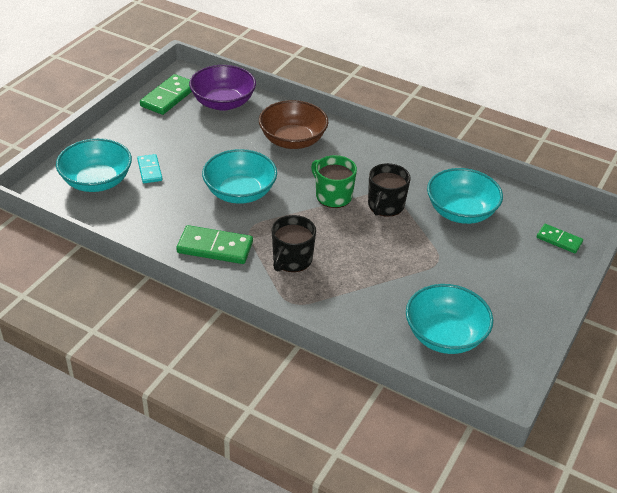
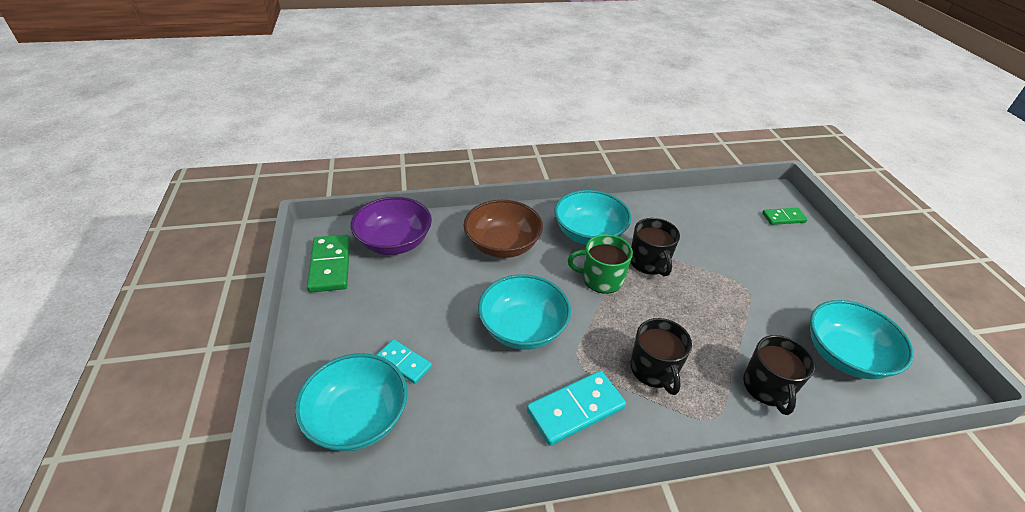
camera: 40 degrees left, 0 degrees up
green domino [176,225,253,264] -> turquoise domino [527,371,626,446]
turquoise bowl [427,168,503,224] -> turquoise bowl moved to [554,190,632,245]
none -> black mug [743,335,815,415]

